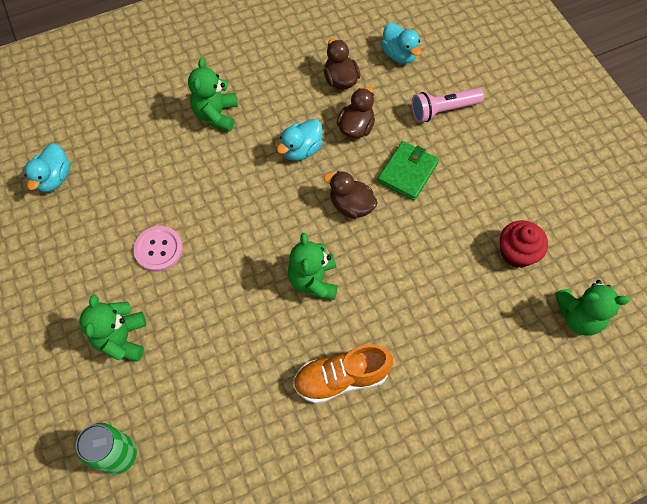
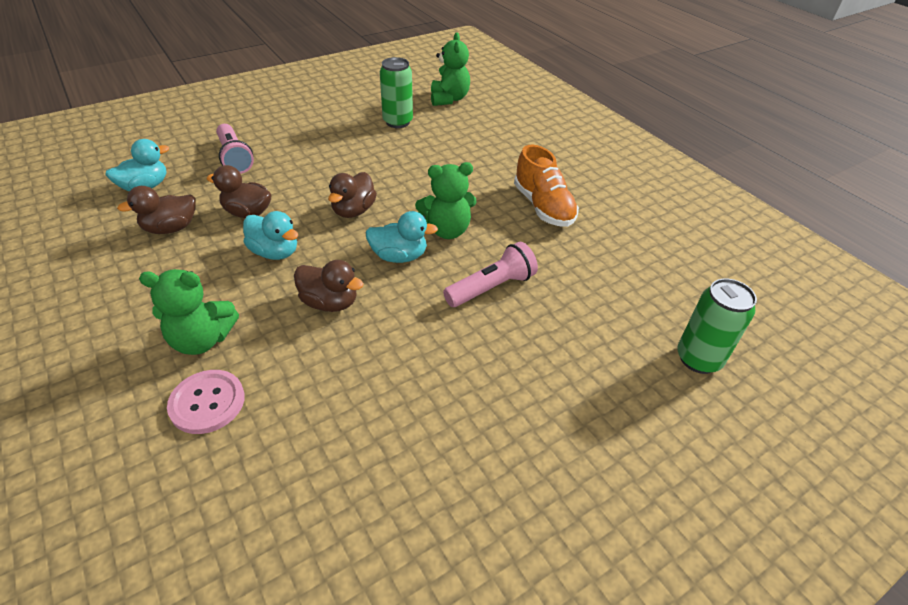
camera: 100 degrees left, 20 degrees down
turquoise duck [24,143,70,192] -> turquoise duck moved to [365,211,438,263]
green teddy bear [80,294,146,362] -> none
pink button [133,226,183,272] -> pink button moved to [167,370,245,434]
green wallet [378,141,439,201] -> none
red cupcake [500,220,548,268] -> green can [380,57,413,128]
none -> brown duck [294,260,364,312]
none -> pink flashlight [443,242,538,307]

